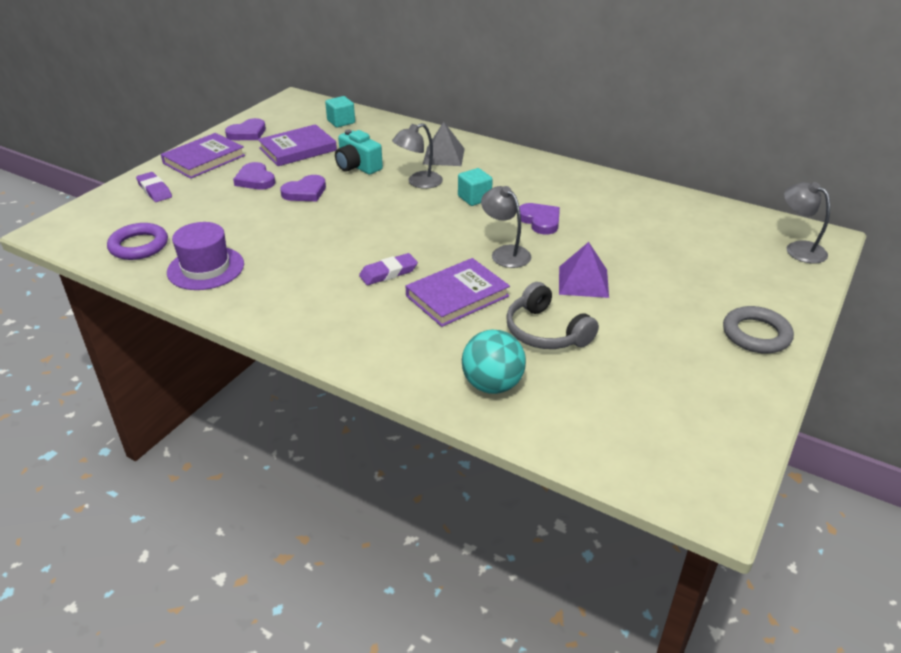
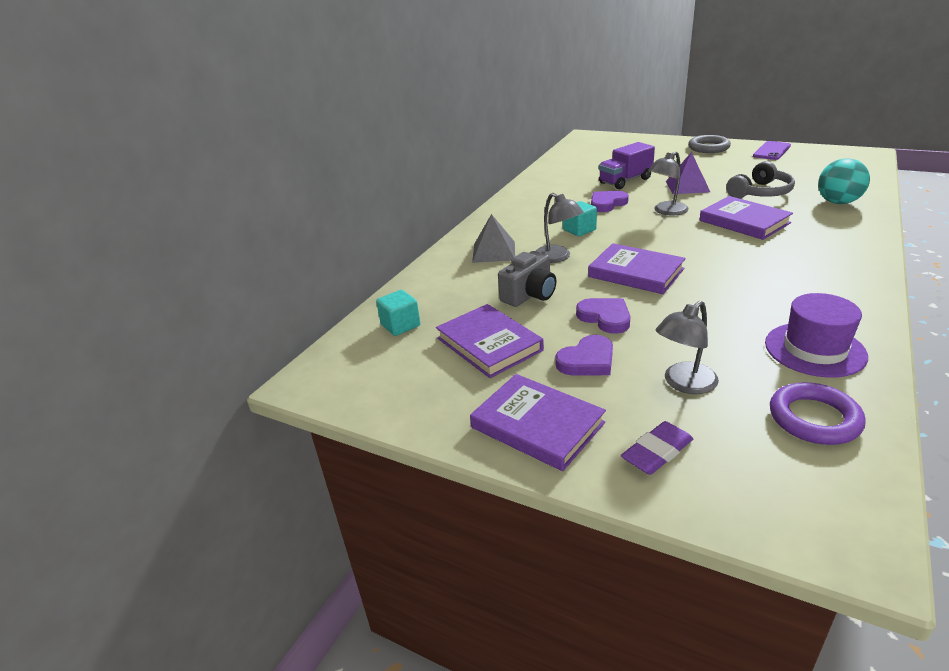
camera: 90 degrees left, 5 degrees down
purple heart [225,118,266,140] -> none
turquoise camera [335,129,383,174] -> grey camera [498,251,556,307]
purple eraser [359,253,418,285] -> none
grey lamp [784,182,830,263] -> grey lamp moved to [656,301,719,394]
none -> purple book [588,243,686,294]
none -> purple truck [599,142,655,189]
none -> purple phone [753,141,791,160]

